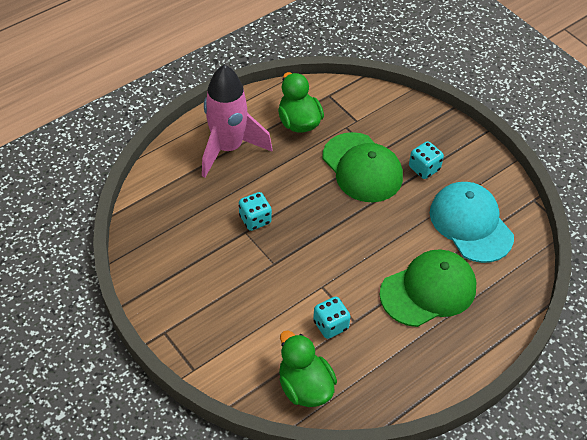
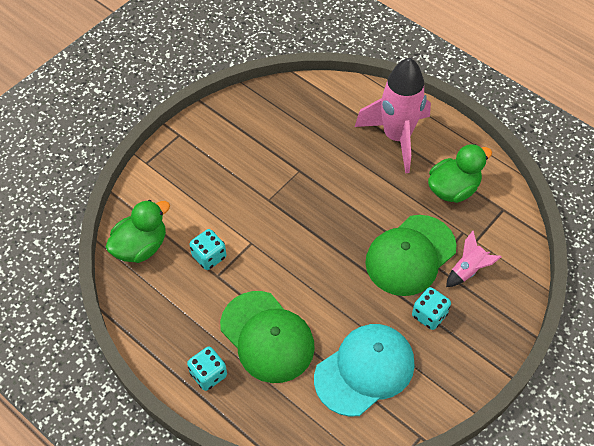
camera: 80 degrees right, 5 degrees up
turquoise dice [239,192,272,231] -> turquoise dice moved to [187,347,227,391]
none -> pink rocket [446,231,502,287]

